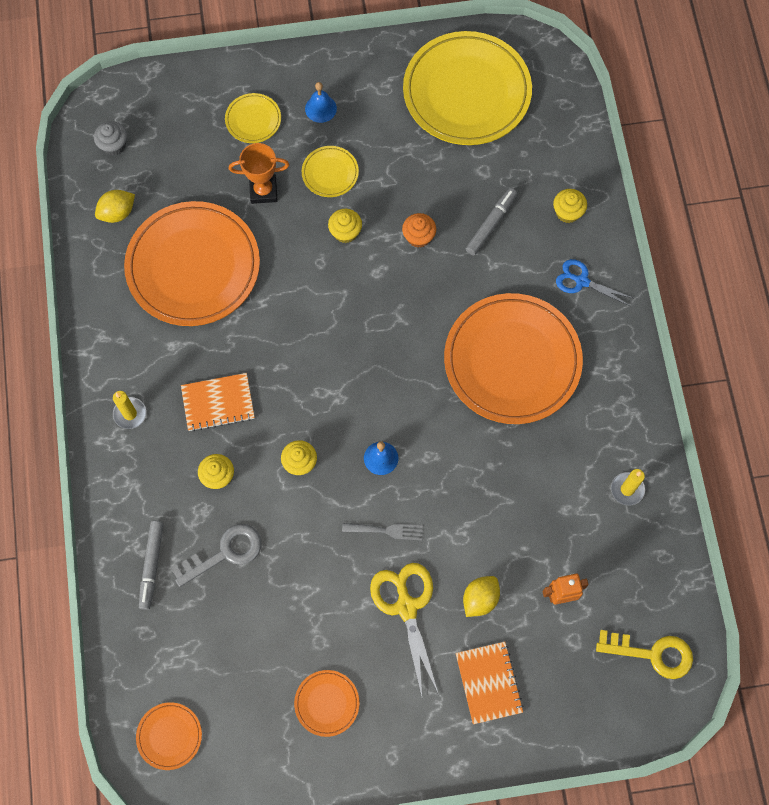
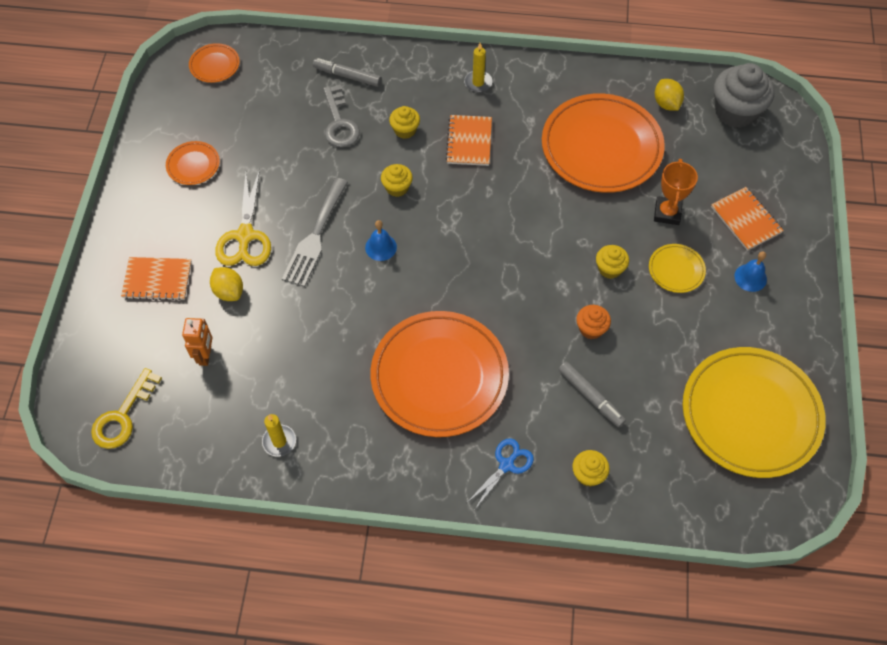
camera: 105 degrees right, 10 degrees down
grey cupcake [94,121,127,156] -> grey cupcake [714,63,774,128], size x1.94
yellow plate [225,93,281,143] -> orange notebook [711,187,784,251]
grey fork [342,523,423,541] -> grey fork [282,178,348,287], size x1.80
yellow scissors [370,563,439,696] -> yellow scissors turned 90 degrees clockwise [215,169,271,266]

